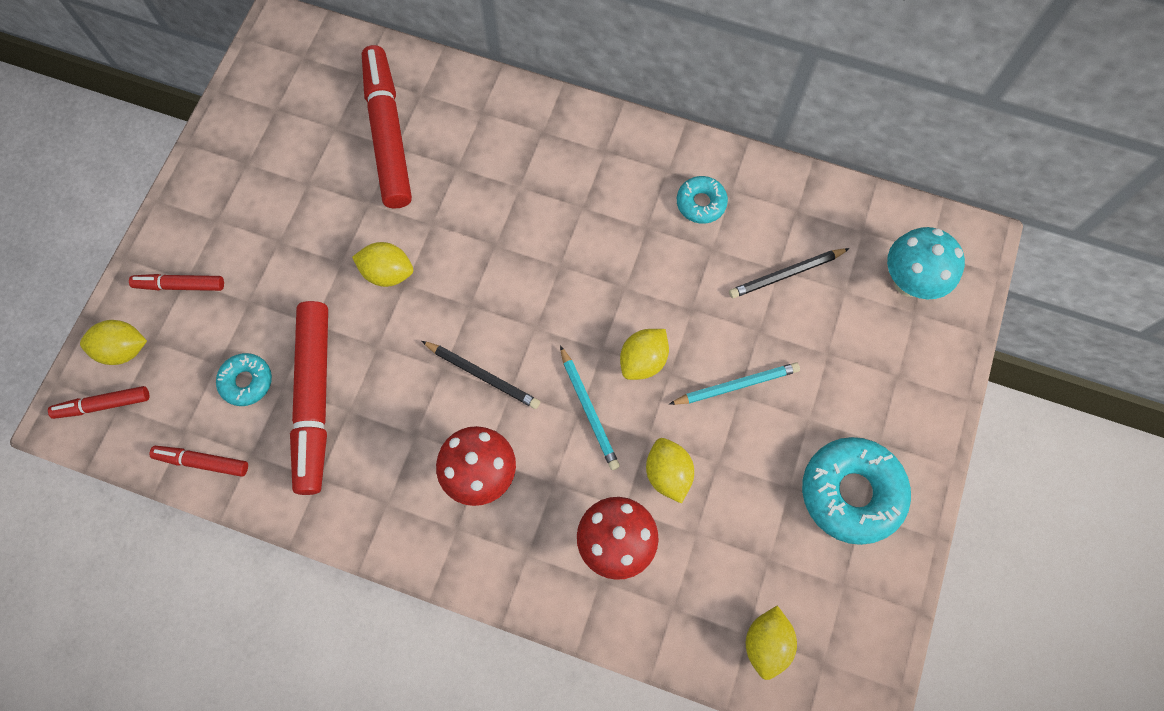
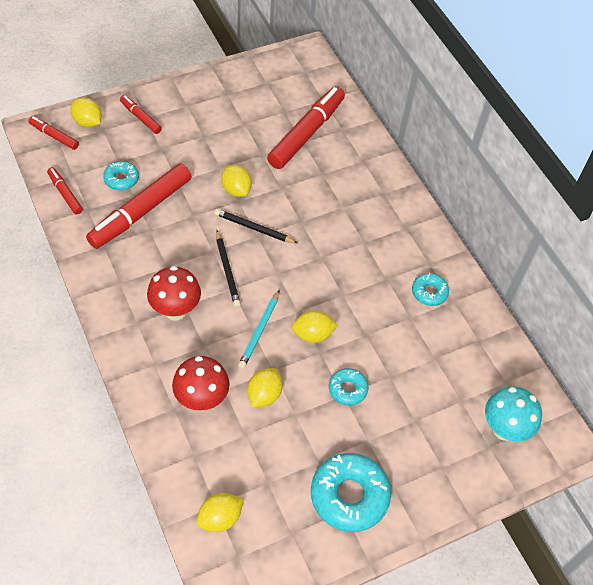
camera: 40 degrees right, 15 degrees down
turquoise pencil [669,362,800,405] -> turquoise donut [329,368,369,405]
black pencil [729,248,850,298] -> black pencil moved to [214,209,297,243]

